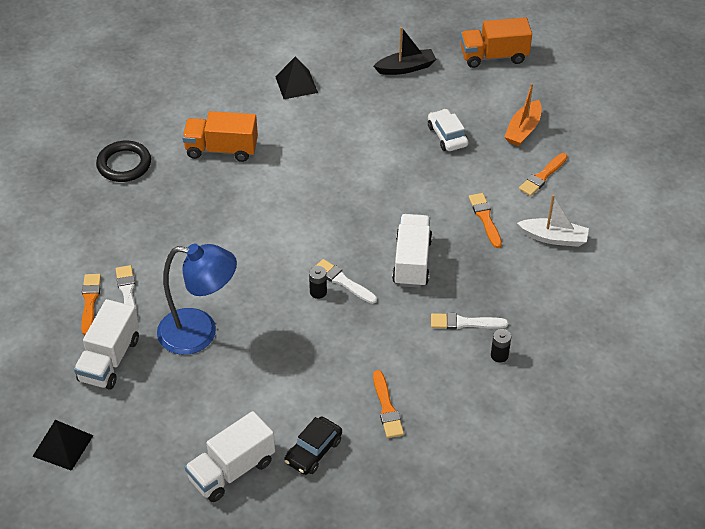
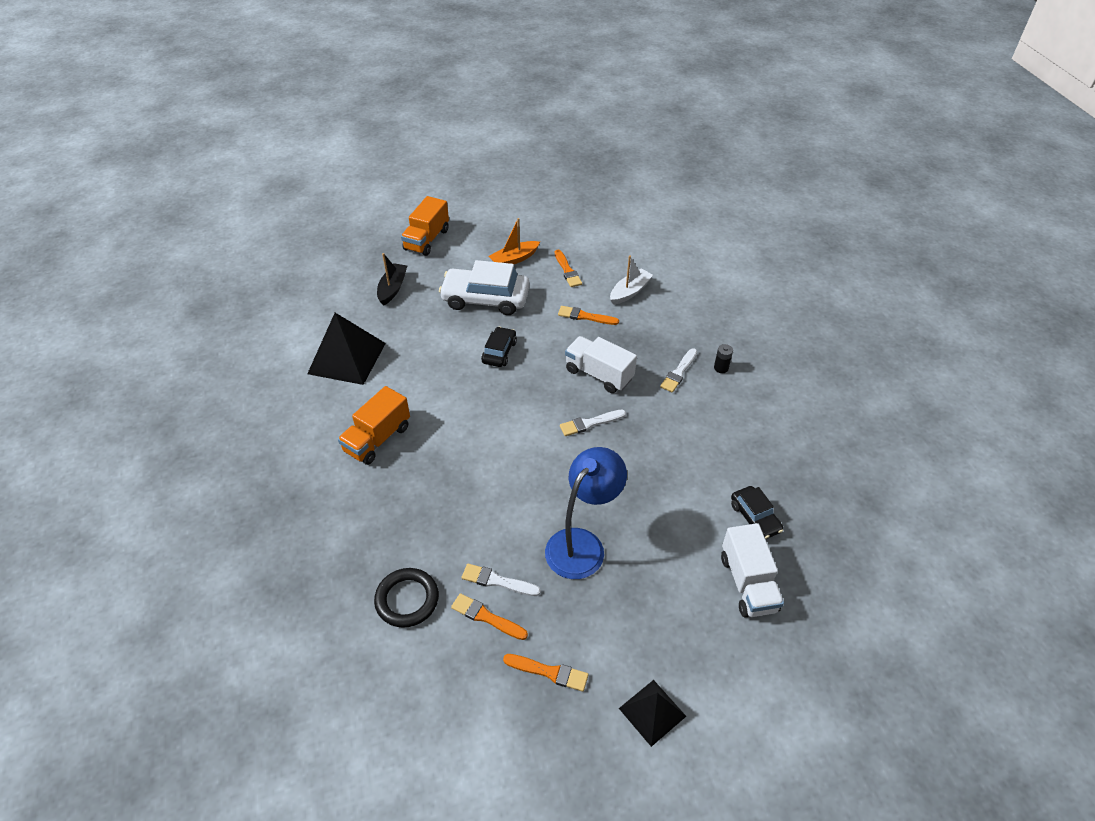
camera: 60 degrees left, 0 degrees up
white truck [74,299,139,390] -> none
black ring [96,141,151,182] -> black ring moved to [374,568,439,628]
black pyramid [275,56,318,99] -> black pyramid [307,313,386,385], size x1.72
black battery [309,266,327,299] -> none
orange brush [373,370,404,438] -> orange brush moved to [503,654,588,692]
white car [428,109,468,151] -> white car [439,260,530,315], size x1.85
orange boat [504,83,541,146] -> orange boat turned 90 degrees clockwise [489,218,540,264]
none -> black car [481,327,517,367]

